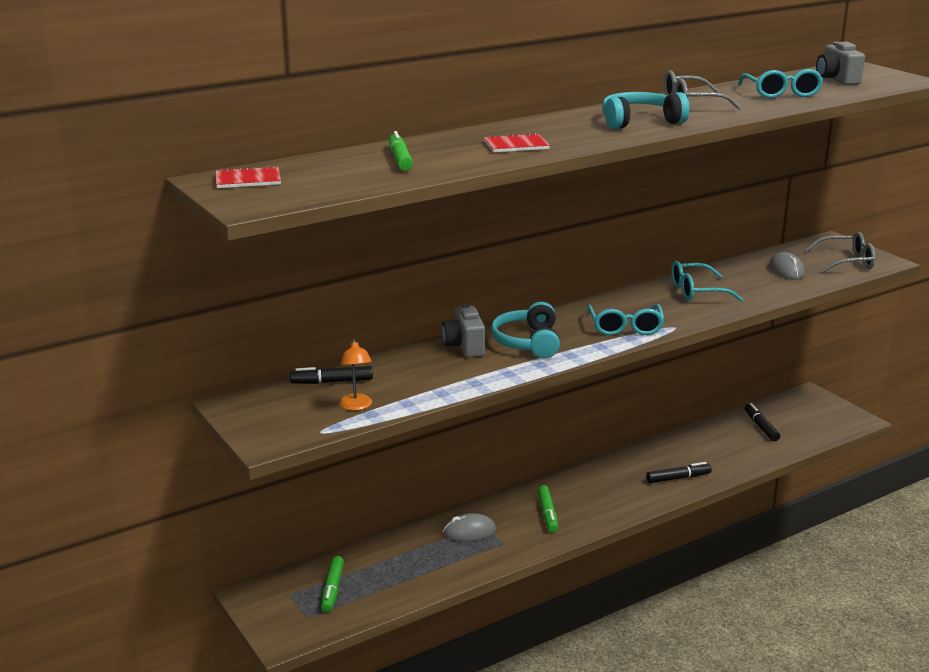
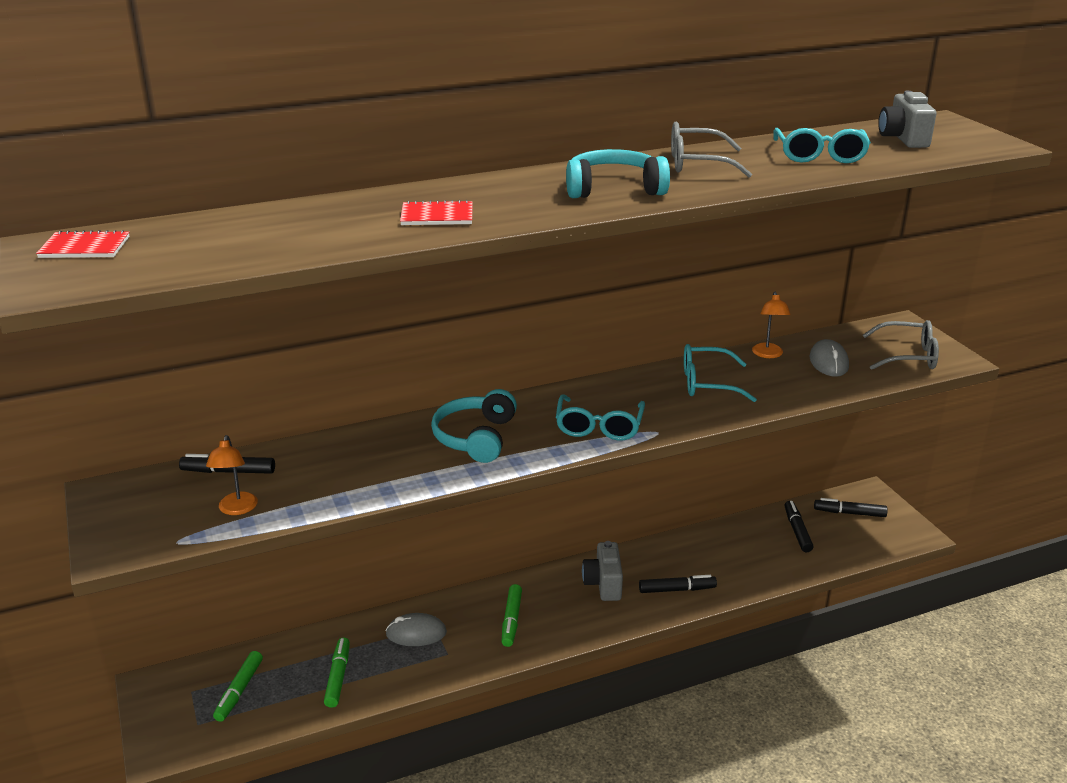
camera: 10 degrees right, 5 degrees up
green marker [389,131,413,171] -> green marker moved to [324,637,350,708]
grey camera [442,304,485,358] -> grey camera moved to [582,541,623,601]
none -> orange lamp [752,292,791,358]
none -> black marker [814,498,888,517]

